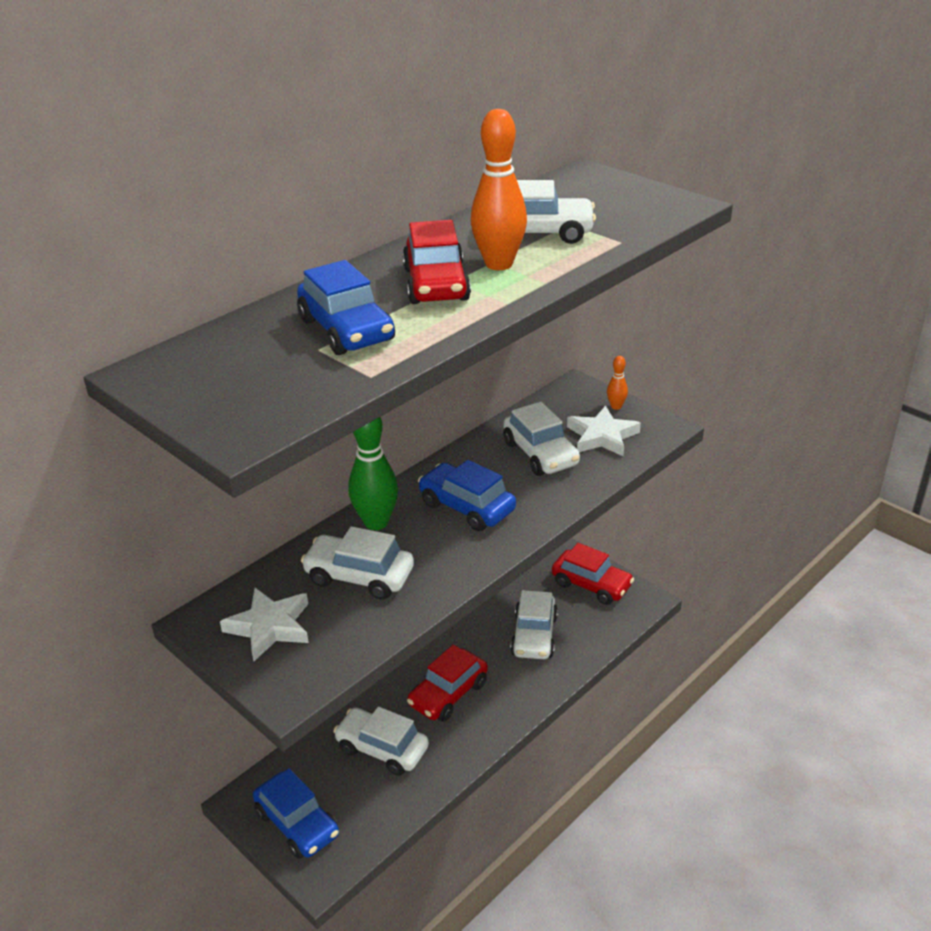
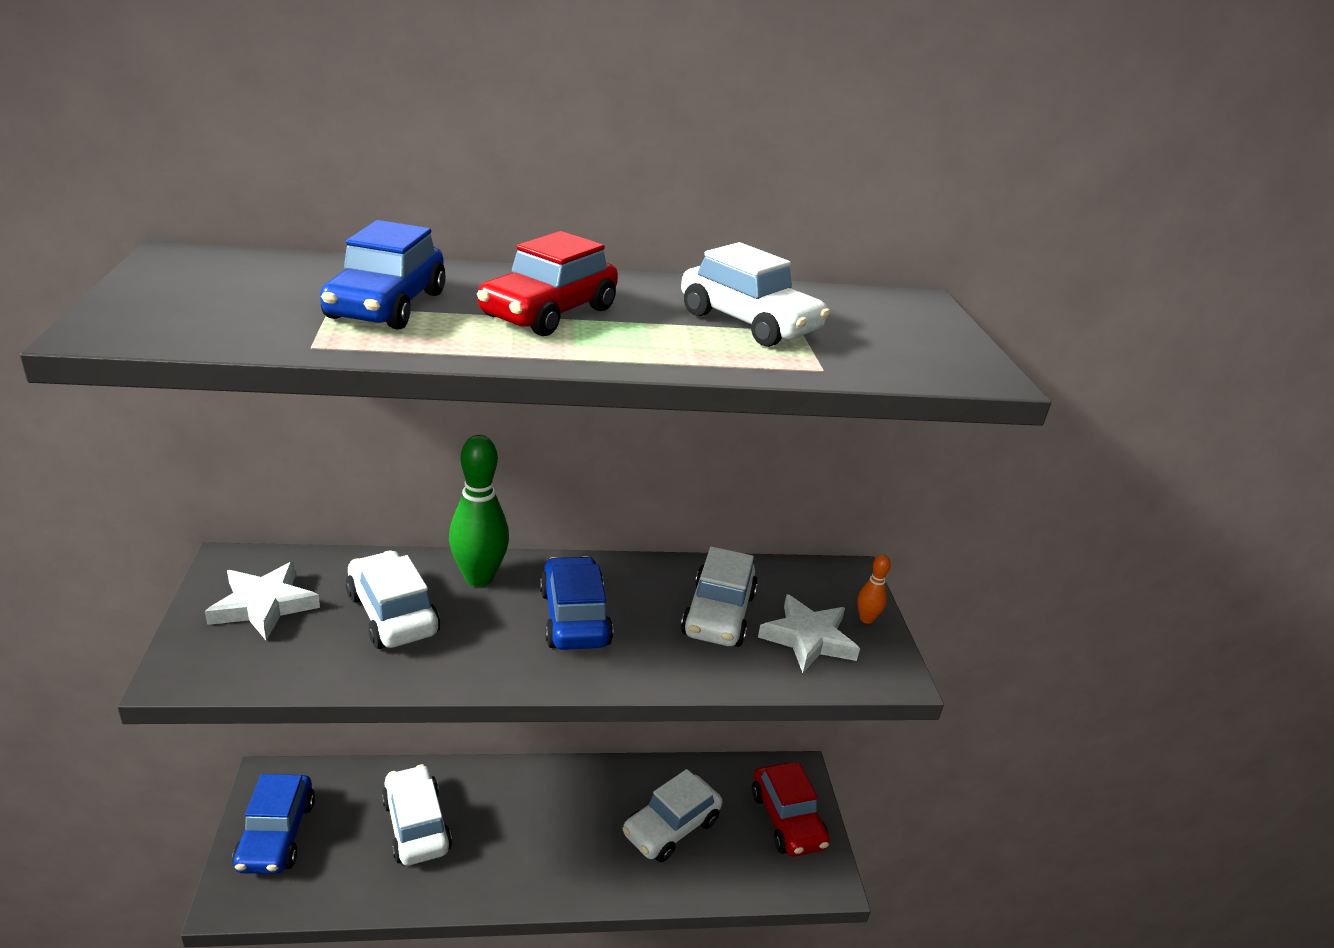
camera: 35 degrees right, 5 degrees down
red car [407,645,488,722] -> none
orange bowling pin [471,109,527,270] -> none

